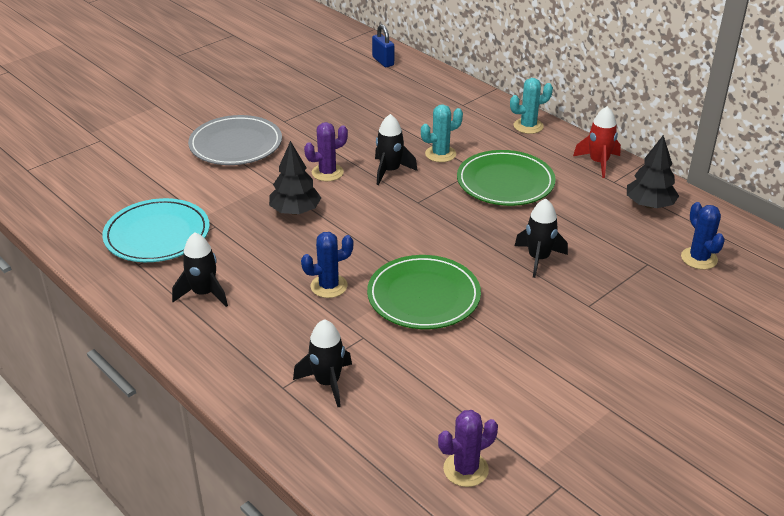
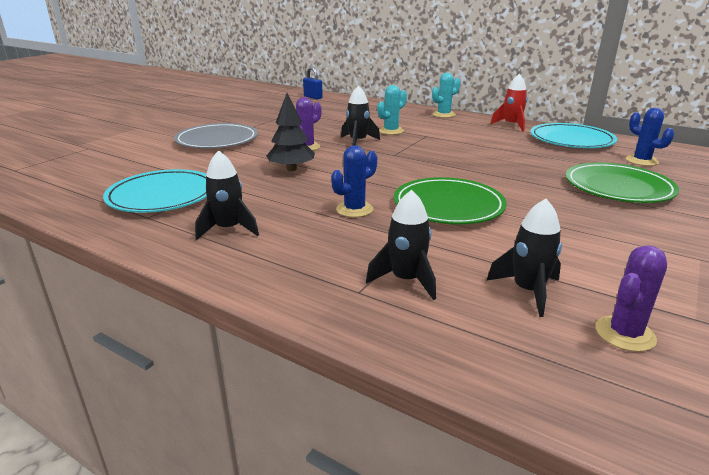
camera: 15 degrees left, 10 degrees down
green plate [457,150,556,206] -> green plate moved to [566,163,679,203]
black rocket [515,198,568,278] -> black rocket moved to [486,199,562,317]
black tree [627,135,679,209] -> turquoise plate [530,123,617,148]

